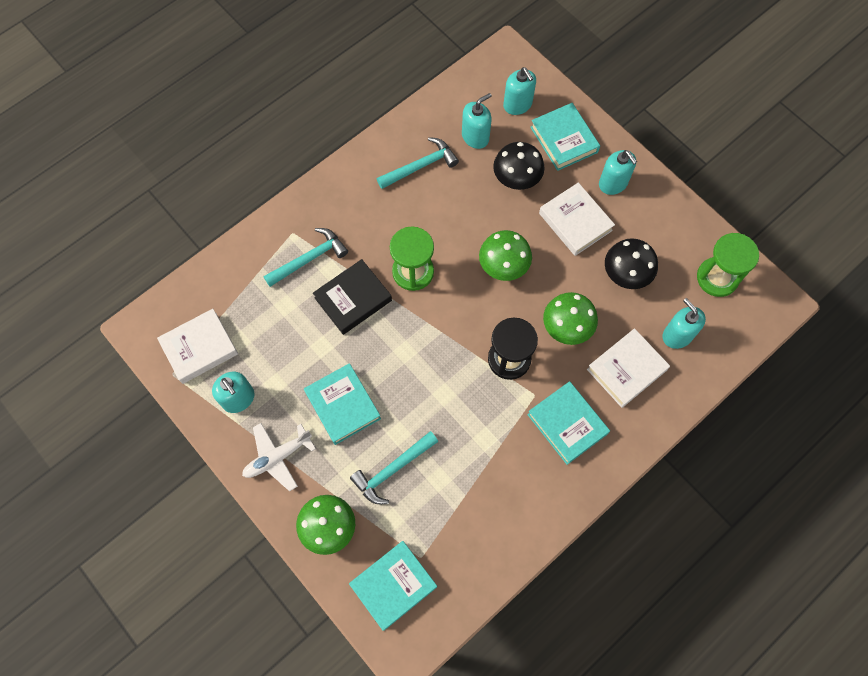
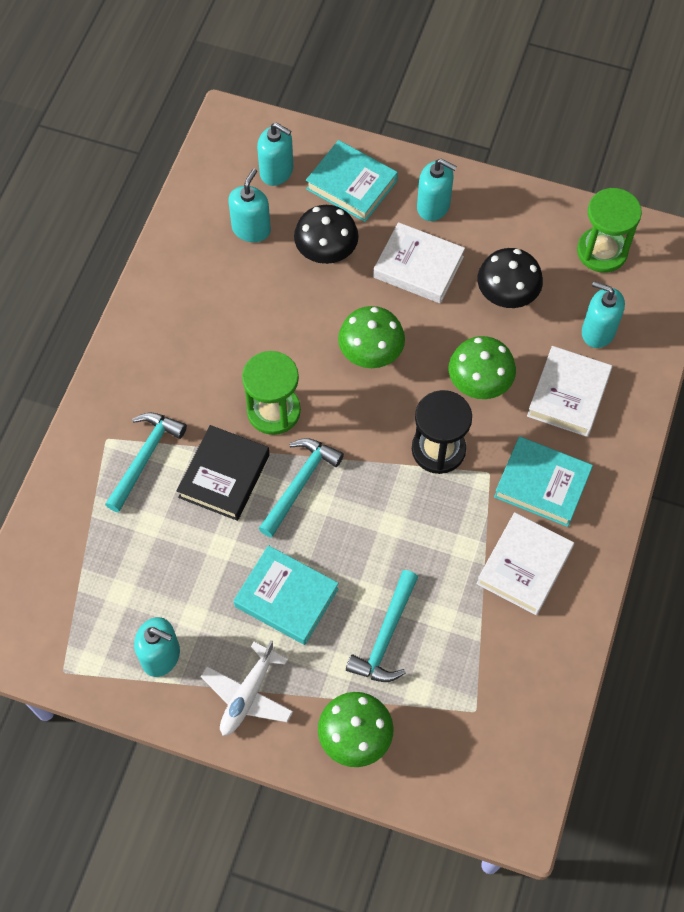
camera: 30 degrees left, 5 degrees down
white book [157,309,238,384] -> white book moved to [477,512,574,615]
turquoise book [349,541,437,631] -> none
turquoise hammer [377,137,459,189] -> turquoise hammer moved to [258,438,344,538]

